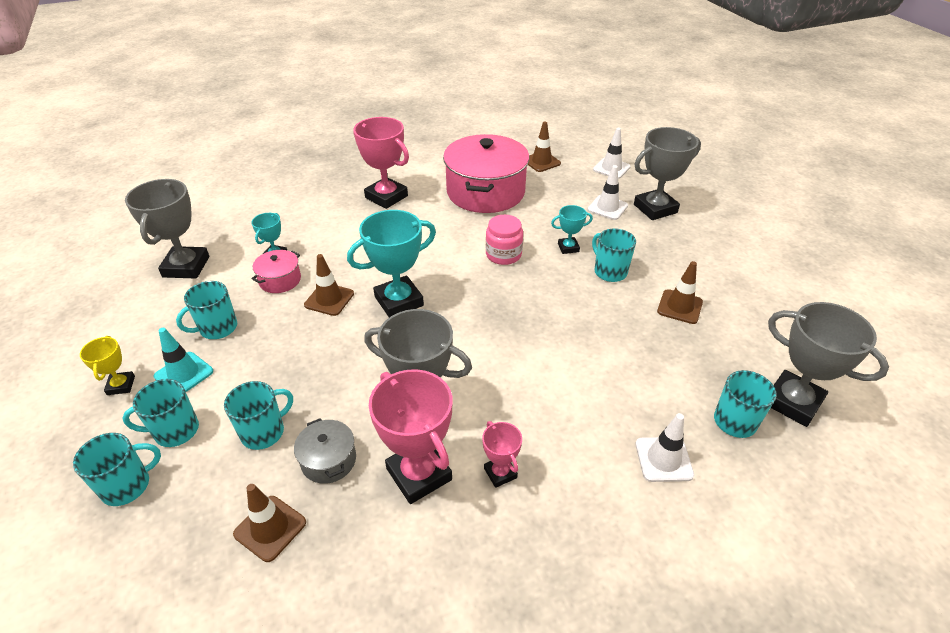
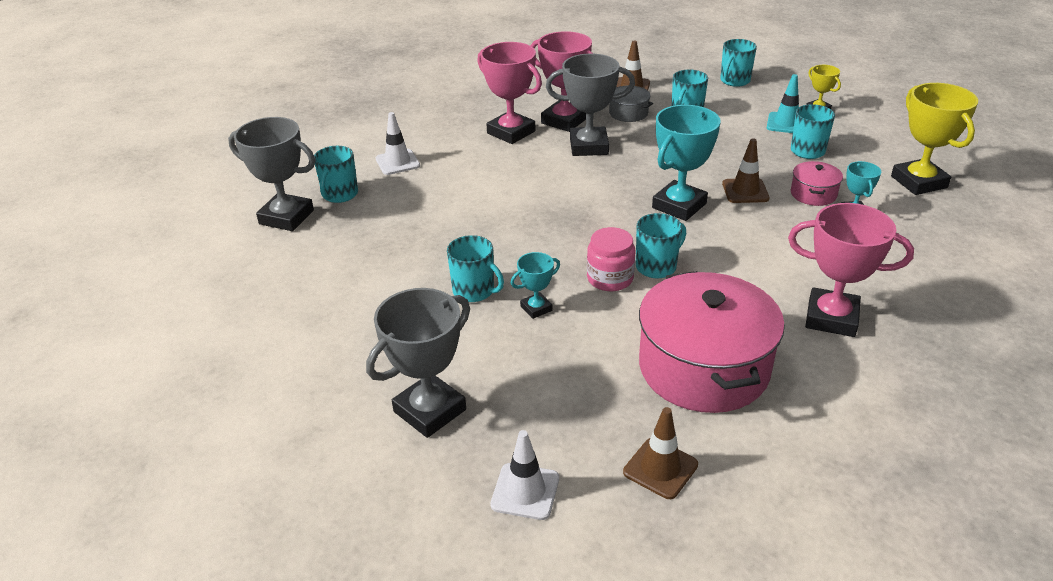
camera: 160 degrees right, 5 degrees down
turquoise mug [123,379,199,447] -> turquoise mug moved to [636,213,686,279]
grey trophy [125,179,209,279] -> yellow trophy [891,83,978,195]
pink trophy [482,421,522,488] -> pink trophy [477,42,542,144], size x1.95
white traffic cone [588,165,628,220] -> none
brown traffic cone [657,261,703,324] -> none

